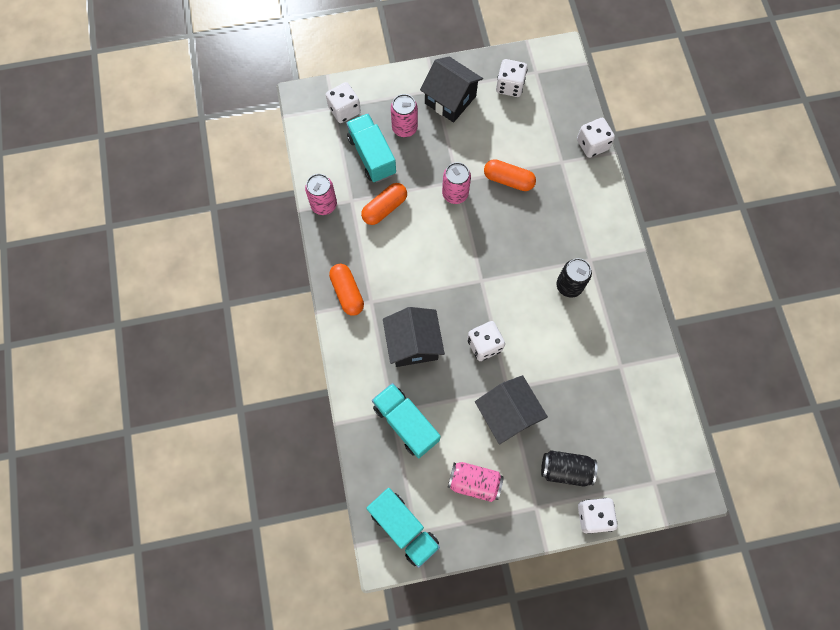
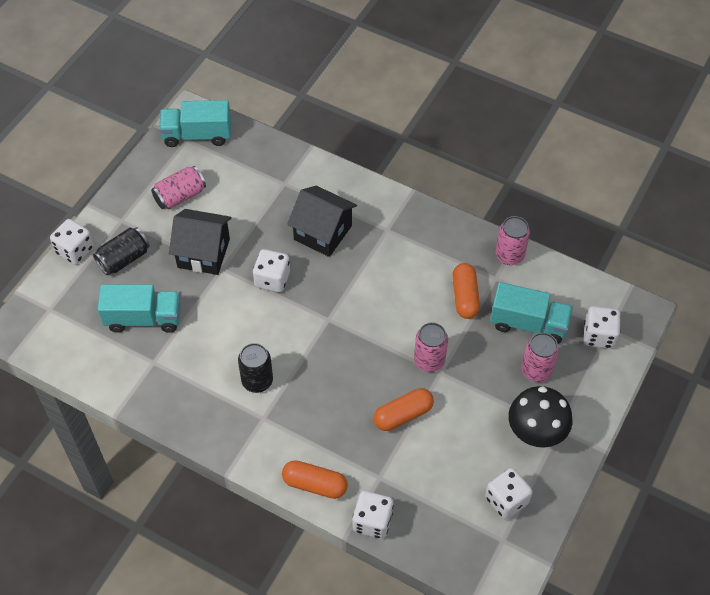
camera: 130 degrees right, 15 degrees down
orange capsule [329,264,364,316] -> orange capsule moved to [282,460,348,499]
turquoise truck [372,383,441,458] -> turquoise truck moved to [98,285,181,333]
black house [420,56,483,123] -> black mushroom [508,386,573,448]

